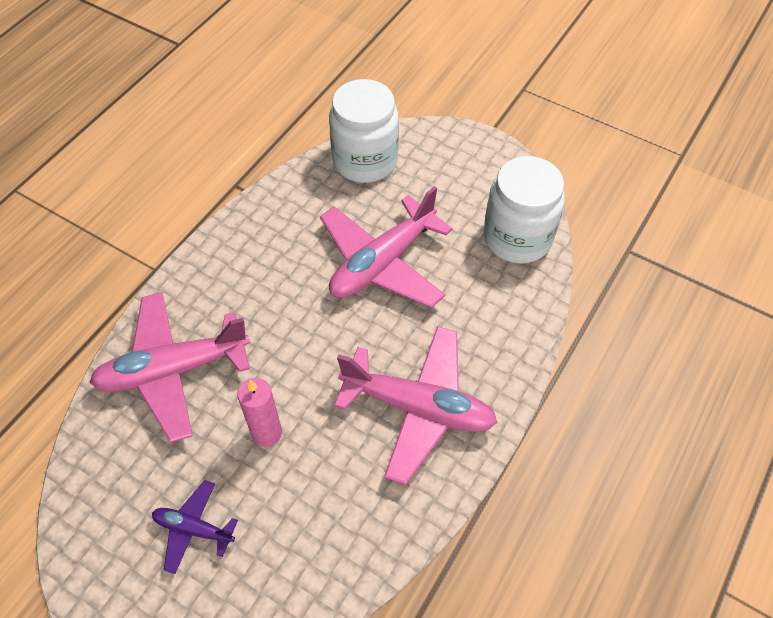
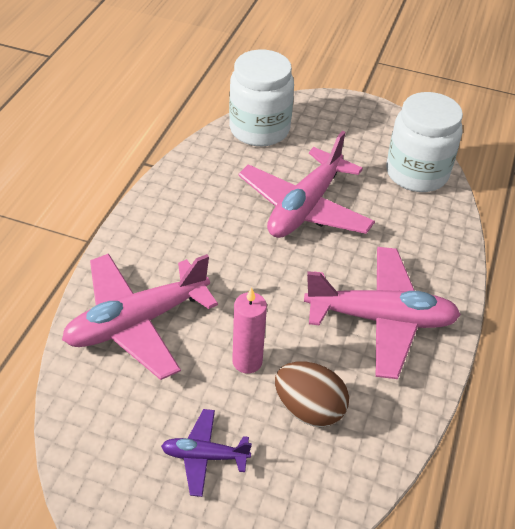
camera: 15 degrees left, 10 degrees down
none -> brown egg [275,362,349,427]

